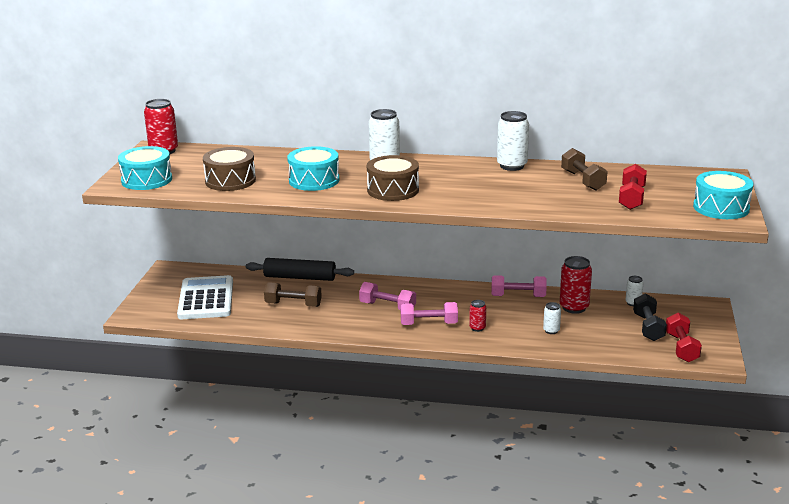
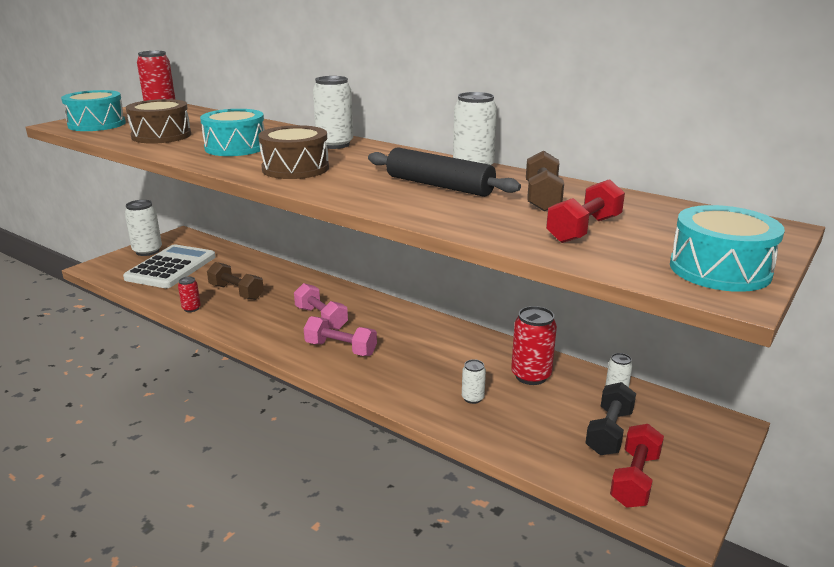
camera: 25 degrees right, 0 degrees up
black rolling pin [245,258,354,281] -> black rolling pin moved to [368,147,521,197]
red can [469,300,486,332] -> red can moved to [178,277,201,312]
pink dumbbell [491,275,547,297] -> none
none -> white can [125,200,162,256]

